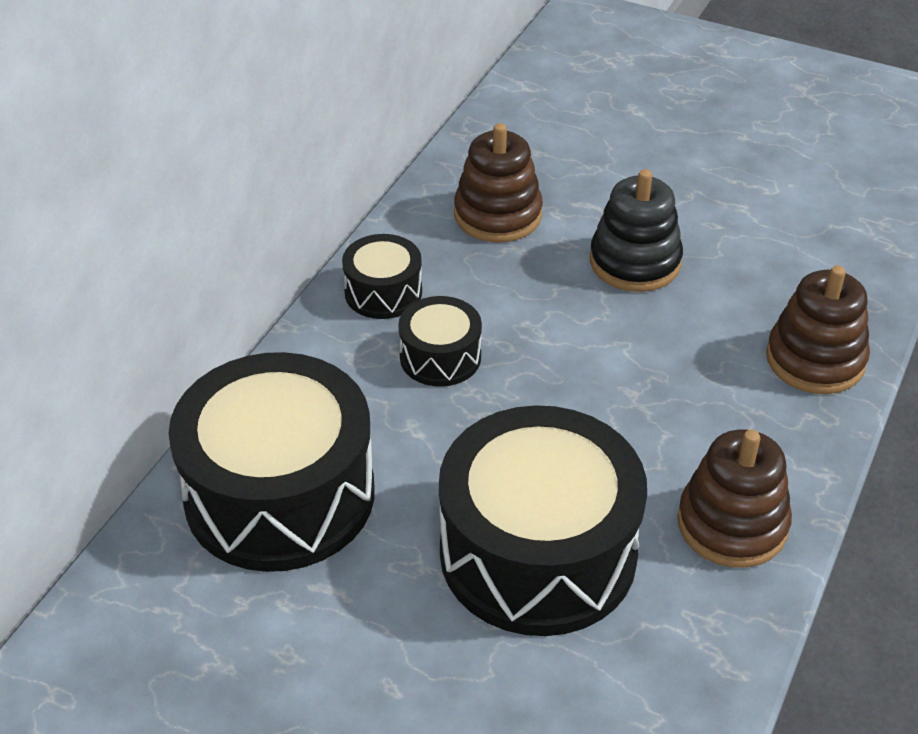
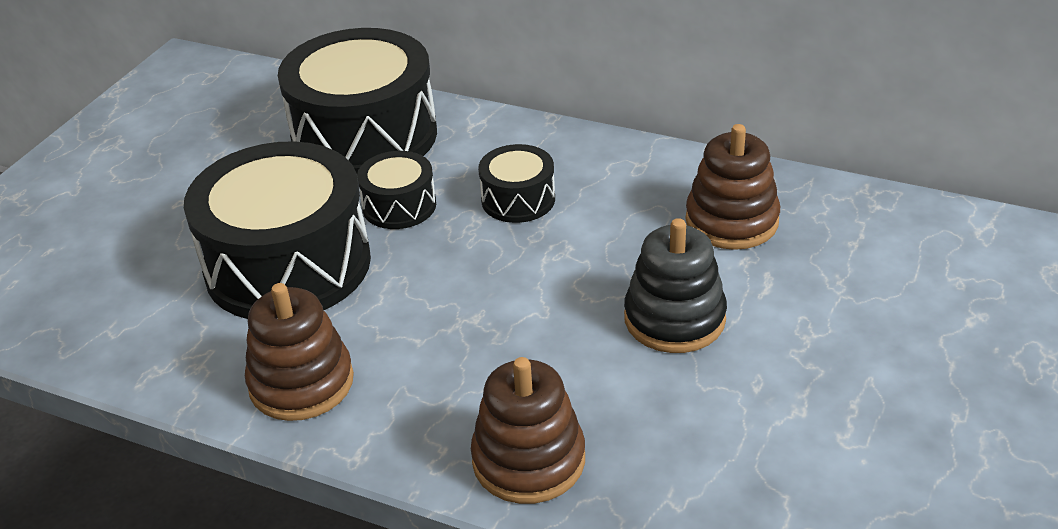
camera: 90 degrees right, 5 degrees down
black drum [342,234,422,319] -> black drum moved to [357,151,436,229]

